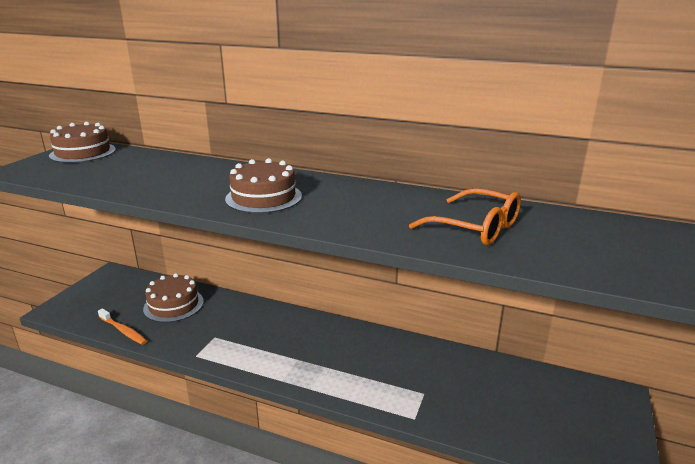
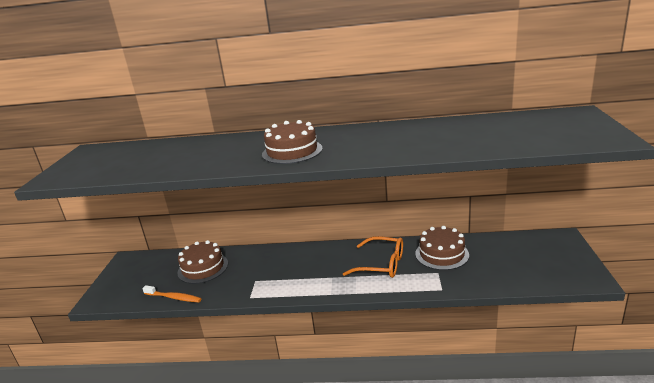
camera: 15 degrees left, 0 degrees up
brown cake [49,122,116,163] -> brown cake moved to [415,226,469,270]
orange glasses [409,188,521,245] -> orange glasses moved to [343,236,403,278]

